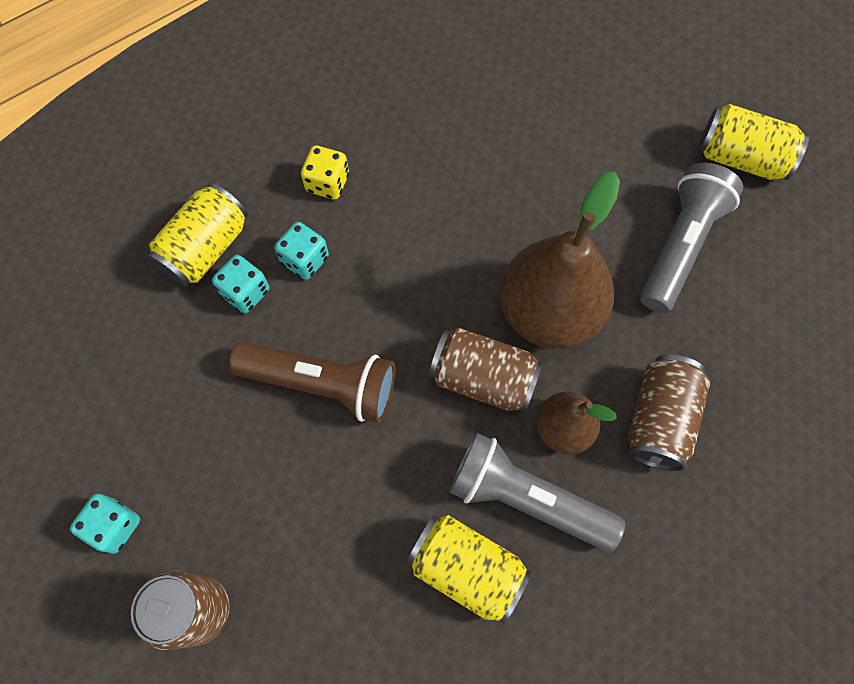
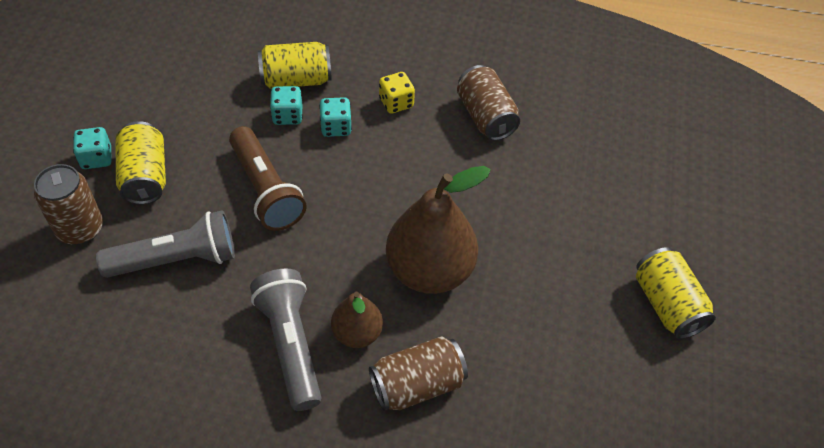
camera: 45 degrees right, 15 degrees down
yellow can [407,515,532,624] -> yellow can moved to [115,121,166,205]
brown can [429,327,543,412] -> brown can moved to [457,65,520,141]
grey flashlight [640,163,743,313] -> grey flashlight moved to [96,210,235,278]

